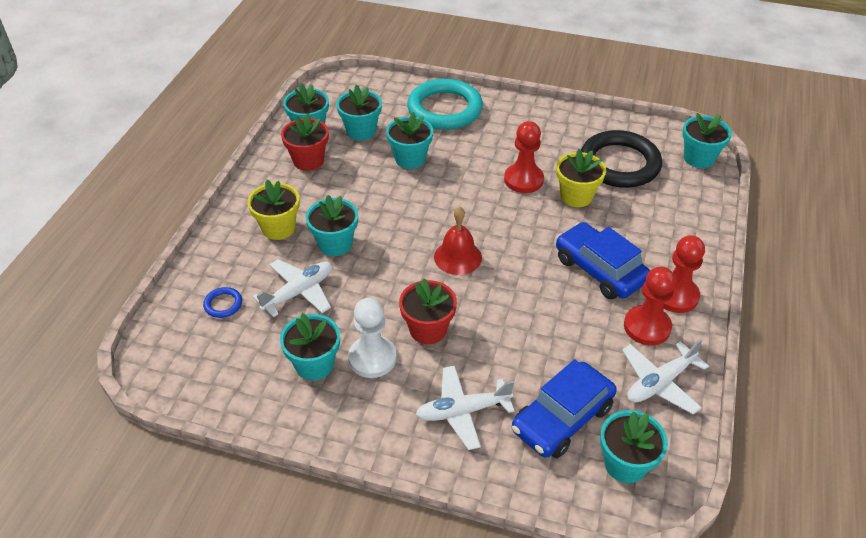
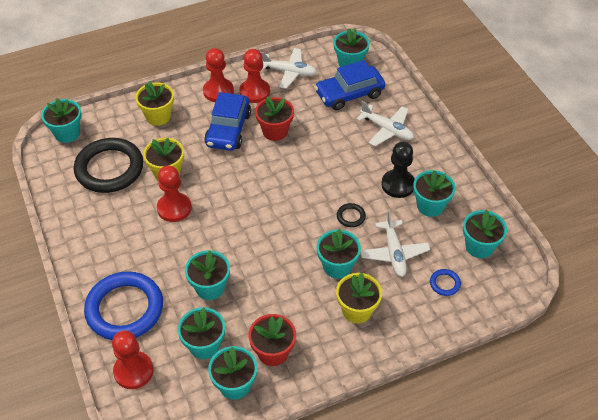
camera: 130 degrees left, 5 degrees up
white plane [253,259,332,317] -> white plane turned 105 degrees counterclockwise [360,210,430,277]
white pawn [348,298,397,378] -> black pawn [381,142,415,198]
red flower pot [399,278,457,344] -> red flower pot moved to [255,96,294,141]
turquoise ring [407,79,483,130] -> blue ring [84,271,163,340]
red bell [434,207,482,275] -> none
blue car [512,359,617,458] -> blue car turned 150 degrees clockwise [315,60,385,111]
none -> red pawn [112,330,153,389]
none -> yellow flower pot [135,81,174,126]
none -> black ring [337,203,366,227]
none -> turquoise flower pot [463,210,507,258]

